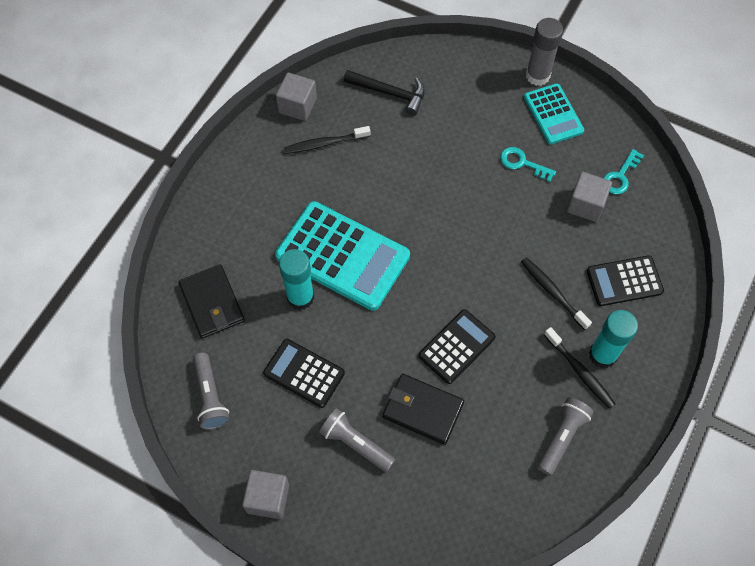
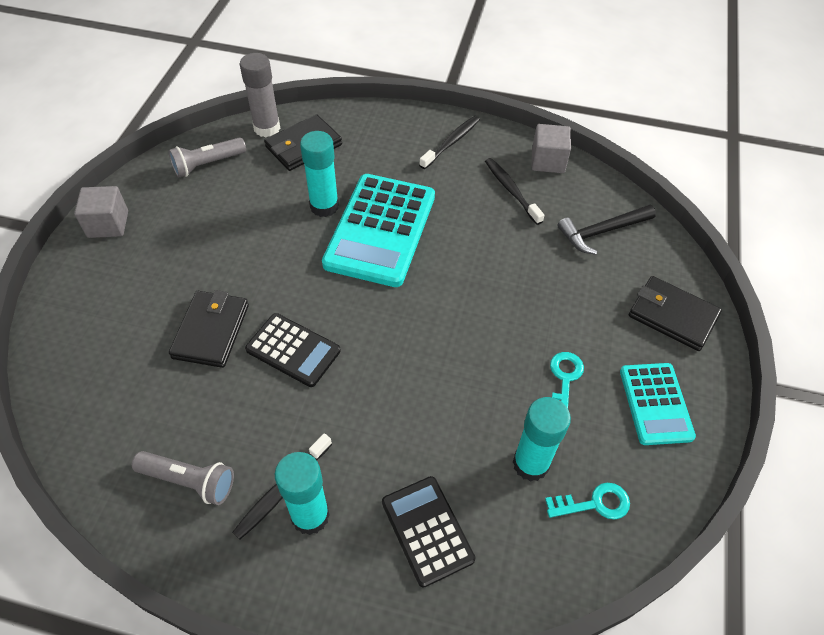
camera: 75 degrees right, 10 degrees down
black calculator [263,339,345,408] -> none
grey flashlight [319,408,395,472] -> none
black hammer [343,70,425,116] -> black hammer turned 60 degrees clockwise [558,205,656,255]
black toothbrush [521,257,592,330] -> black toothbrush moved to [419,116,480,169]
turquoise calculator [524,83,584,144] -> turquoise calculator turned 60 degrees counterclockwise [620,363,696,445]
grey glue stick [526,18,563,86] -> grey glue stick moved to [240,53,280,137]
grey cube [567,172,612,222] -> turquoise glue stick [513,397,571,482]
turquoise key [604,149,644,194] -> turquoise key turned 150 degrees clockwise [545,483,630,520]
none -> black wallet [629,276,722,351]

